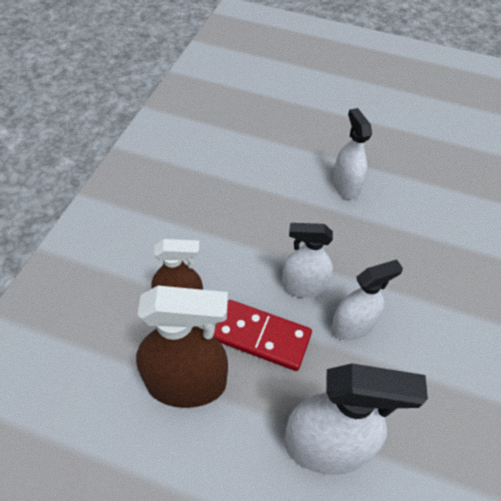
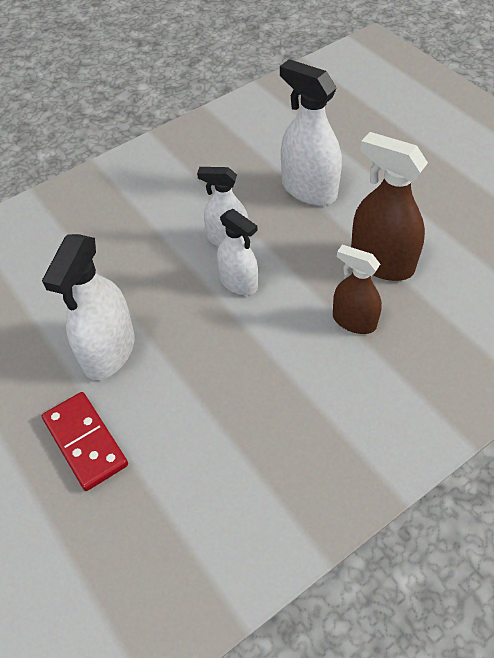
camera: 140 degrees left, 0 degrees up
red domino [213,300,312,371] -> red domino moved to [42,392,128,491]
white spray bottle [332,108,372,200] -> white spray bottle [42,234,134,380], size x1.56

